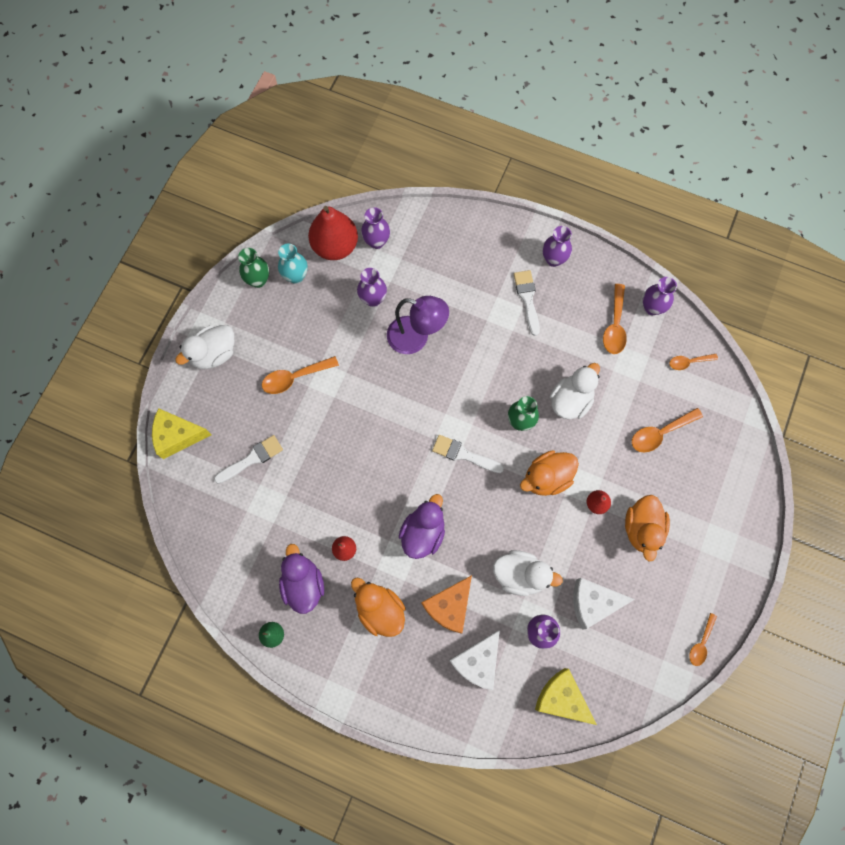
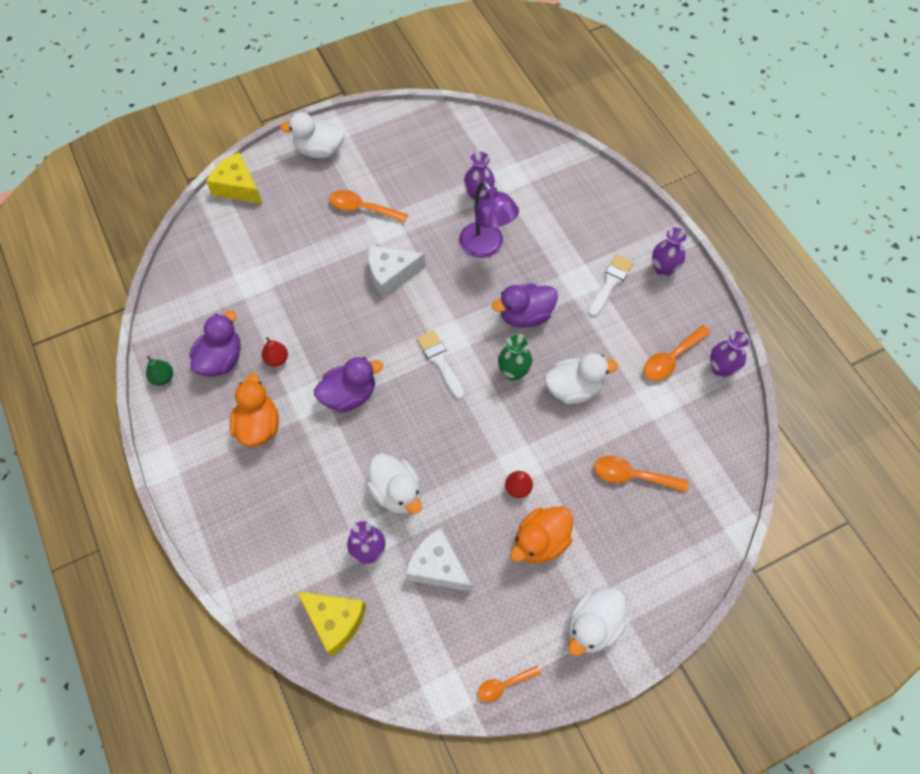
camera: 40 degrees right, 10 degrees down
white brush [214,435,283,484] -> none
green vase [238,248,269,288] -> none
turquoise vase [278,243,308,284] -> none
red pear [308,206,358,260] -> none
purple vase [361,207,390,249] -> none
orange cheese [421,575,472,634] -> none
white cheese [449,630,500,690] -> white cheese moved to [368,245,426,298]
orange duck [520,450,579,496] -> none
yellow cheese [535,668,597,725] -> yellow cheese turned 135 degrees clockwise [297,592,366,656]
orange spoon [669,354,718,370] -> none
none -> purple duck [492,283,558,327]
none -> white duck [569,588,628,656]

